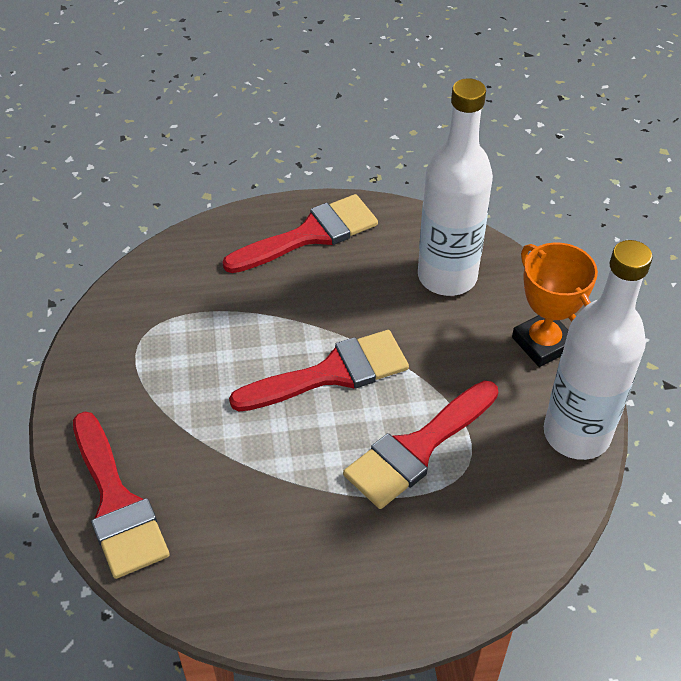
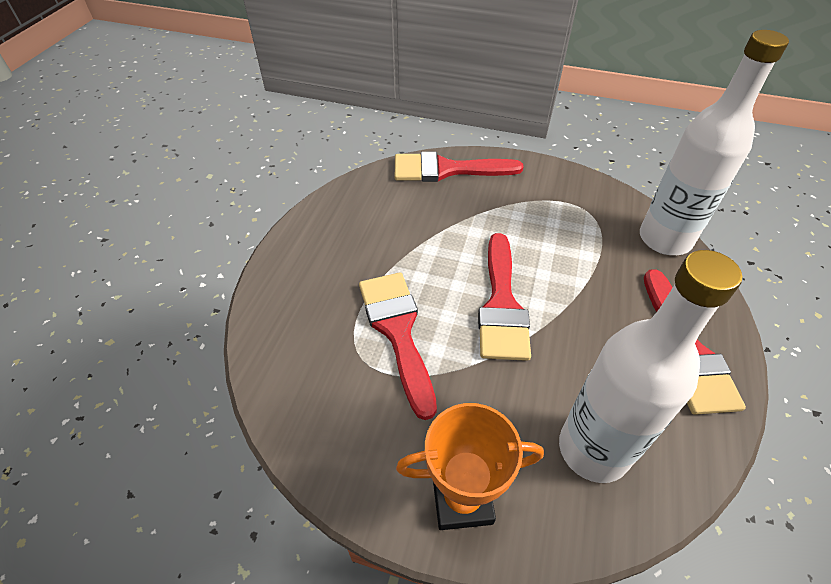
camera: 115 degrees right, 0 degrees up
white bottle [544,240,653,460] -> white bottle moved to [640,30,789,255]

